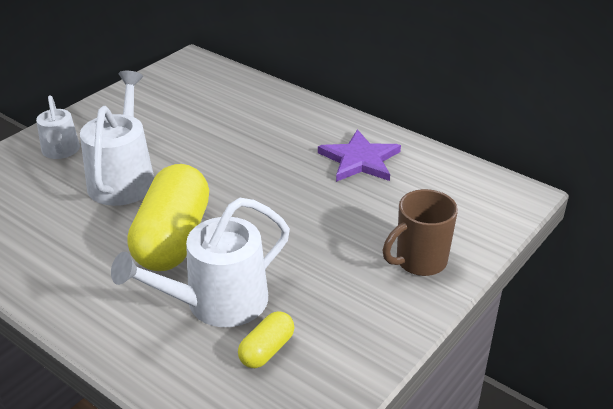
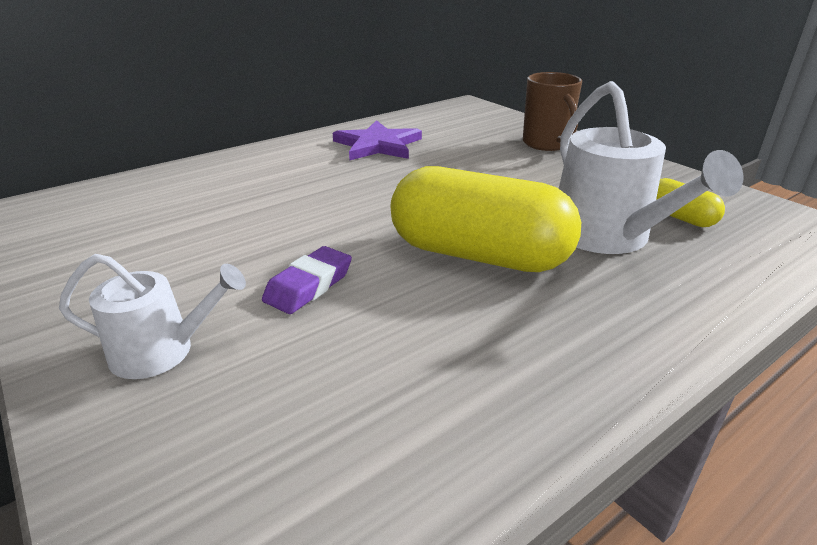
camera: 75 degrees left, 5 degrees down
white watering can [80,71,154,206] -> purple eraser [262,246,352,314]

